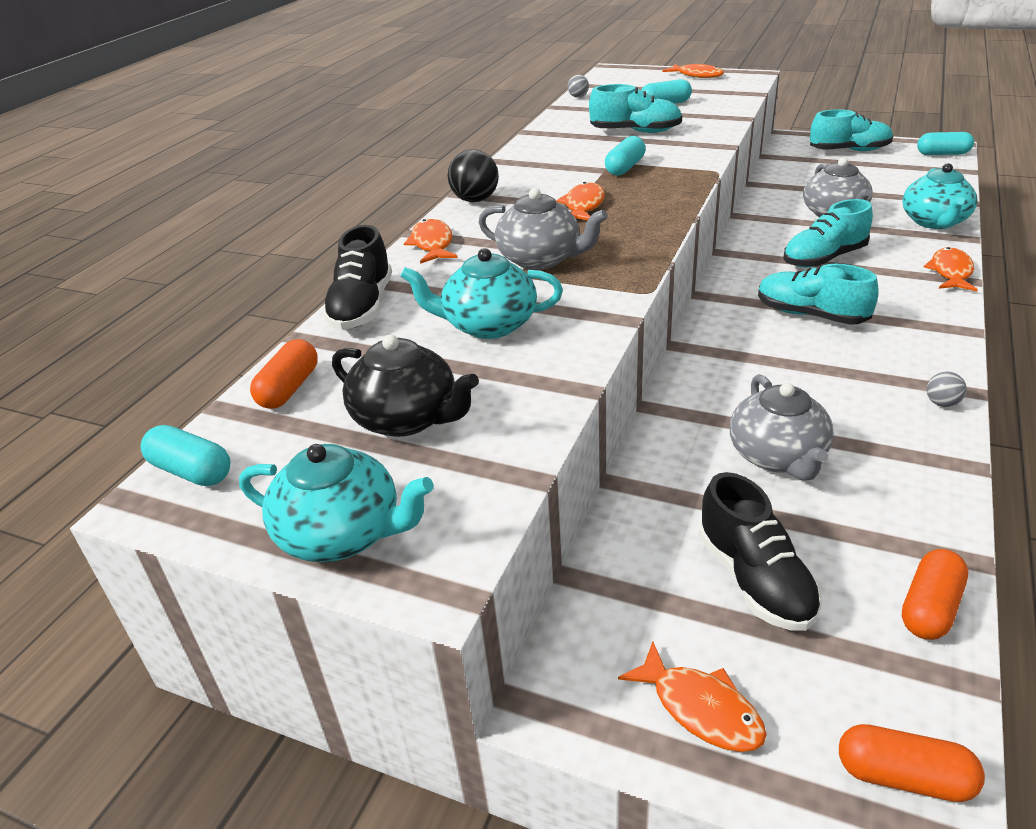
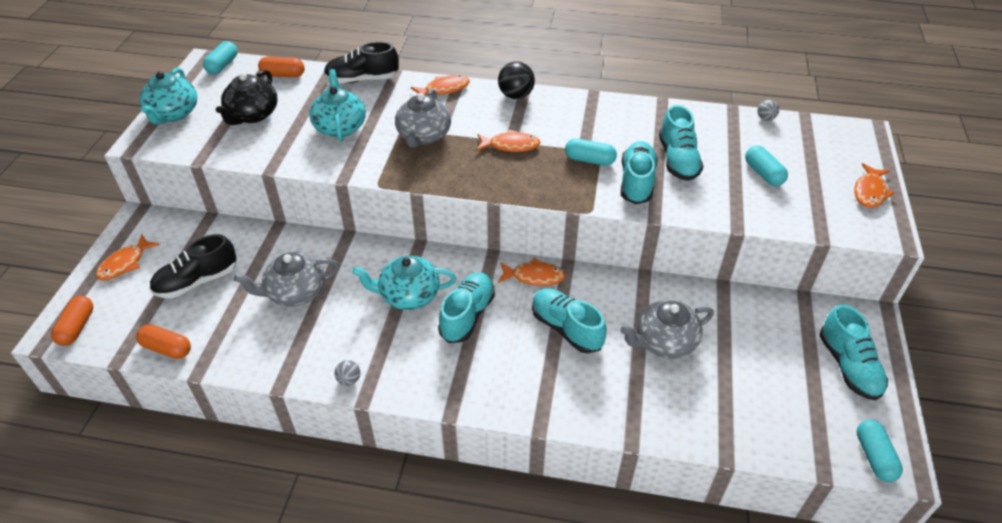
camera: 75 degrees right, 10 degrees up
turquoise teapot [902,163,978,229] -> turquoise teapot moved to [352,256,456,310]
orange fish [924,247,978,291] -> orange fish moved to [498,258,566,286]
none -> turquoise shoe [621,141,658,204]

